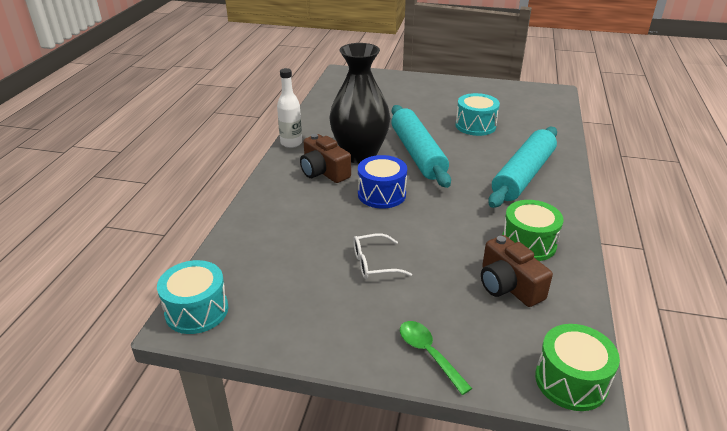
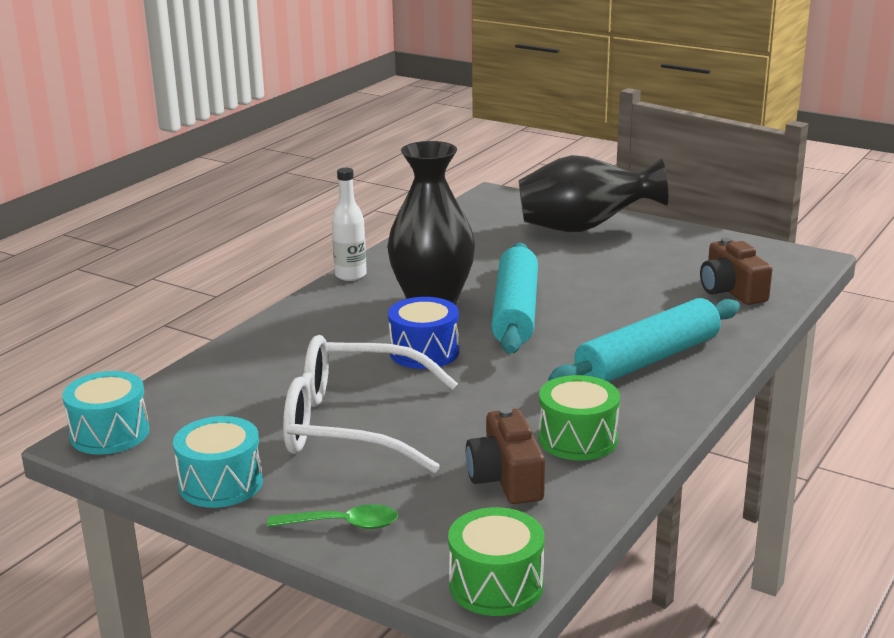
camera: 20 degrees right, 10 degrees down
brown camera [300,134,351,183] -> brown camera moved to [700,238,772,305]
white glasses [353,233,412,279] -> white glasses [283,335,458,473], size x2.26
green spoon [400,321,472,395] -> green spoon turned 105 degrees clockwise [267,504,398,529]
turquoise drum [456,93,500,136] -> turquoise drum moved to [173,416,263,508]
none -> black vase [519,155,668,232]

